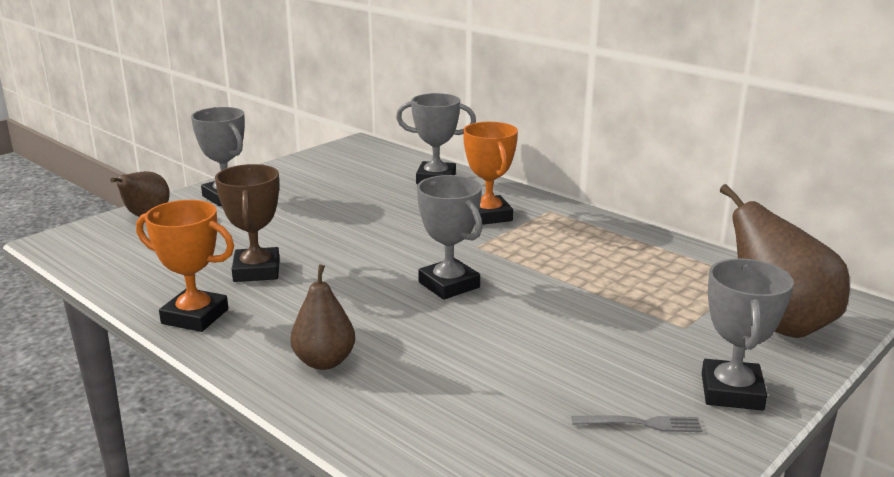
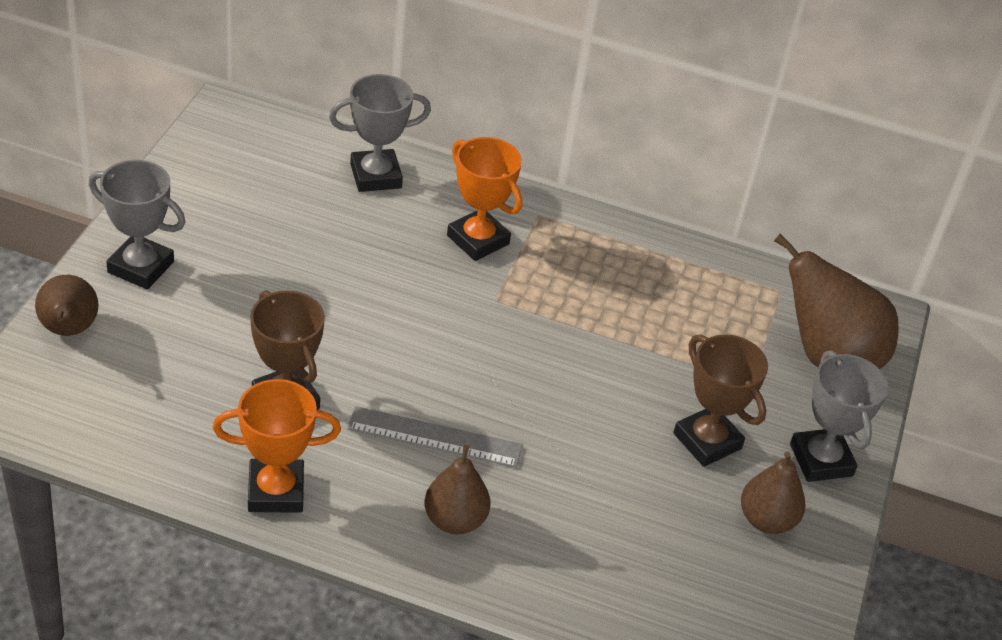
camera: 30 degrees left, 20 degrees up
grey trophy [417,175,483,300] -> none
grey fork [571,415,702,432] -> brown pear [741,452,806,534]
none -> grey ruler [347,406,523,468]
none -> brown trophy [673,334,768,467]

